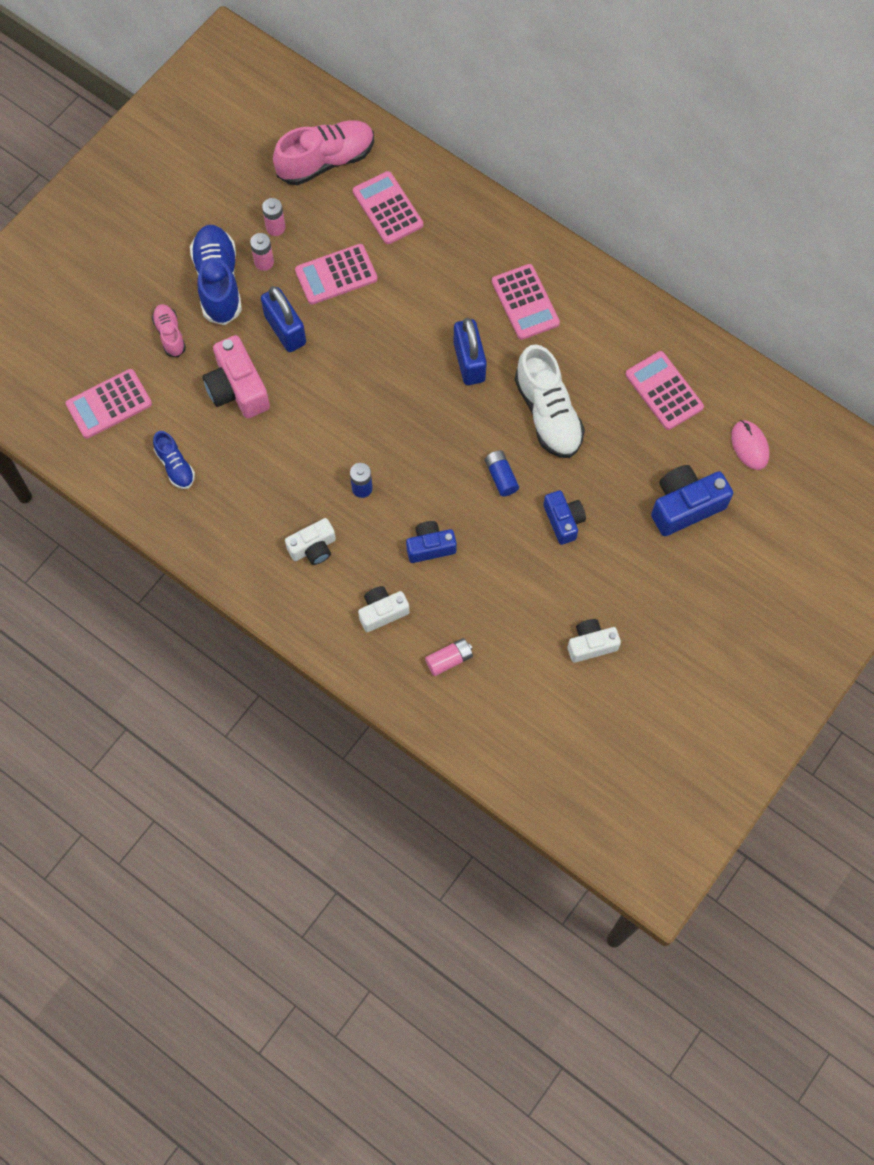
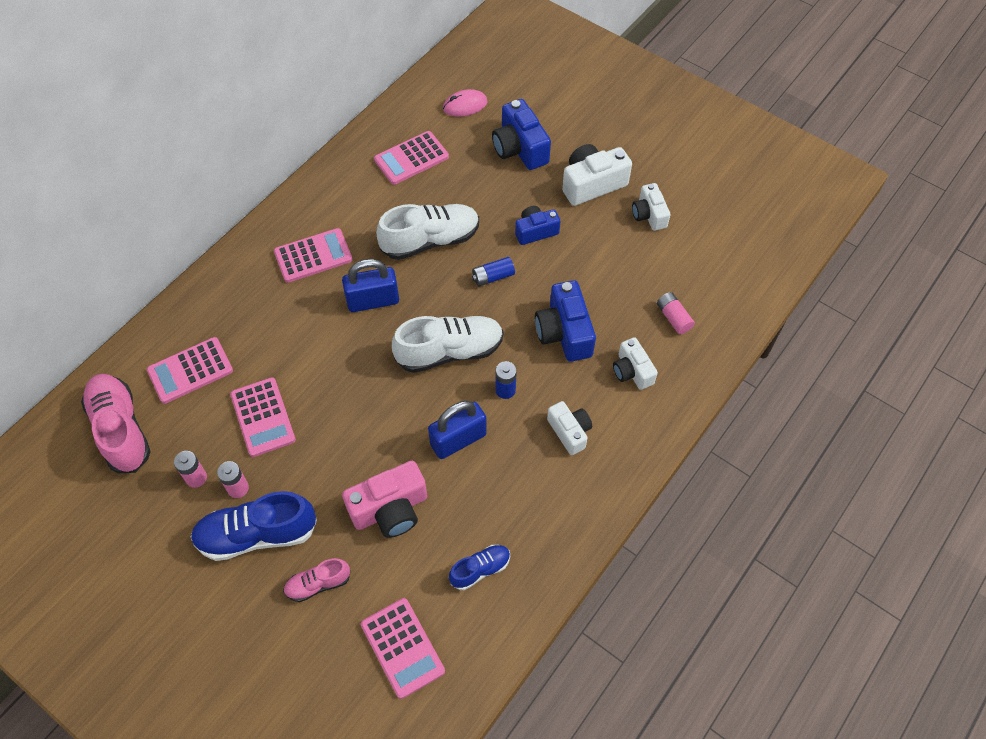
camera: 90 degrees left, 10 degrees down
blue padlock [261,286,306,352] -> blue padlock moved to [428,400,487,459]
blue camera [406,521,457,563] -> blue camera [535,280,596,362], size x1.57
none -> white shoe [392,316,503,373]
none -> white camera [562,144,632,206]

